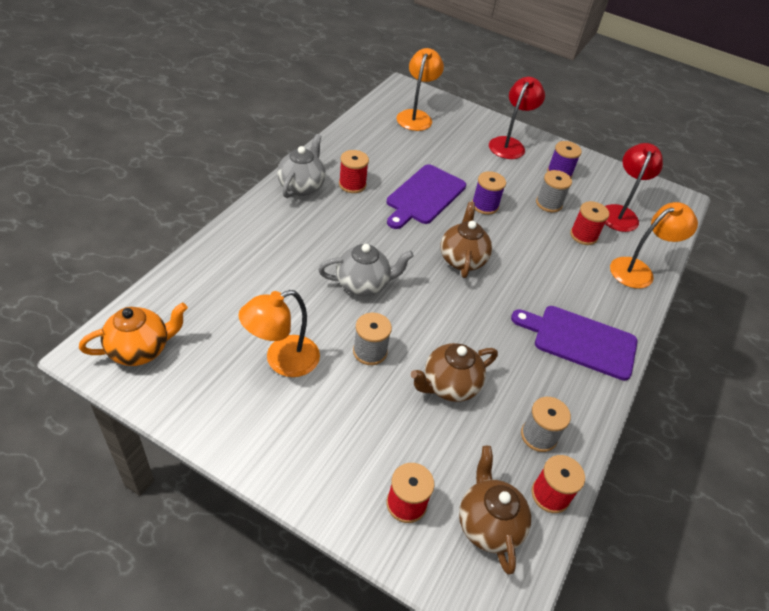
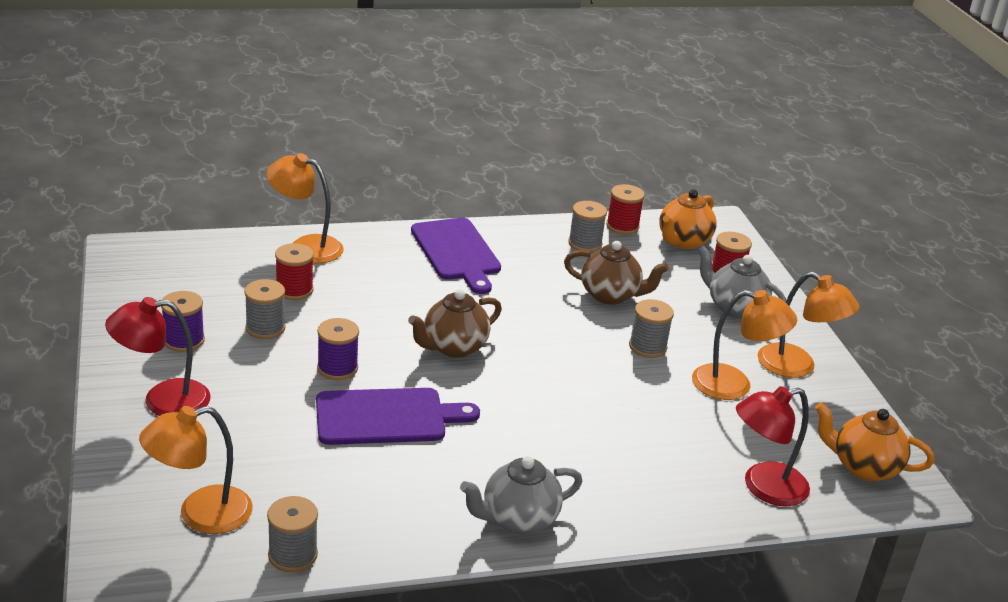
camera: 130 degrees left, 15 degrees down
grey teapot [318,244,414,296] -> grey teapot moved to [698,246,787,319]
red spool [339,150,369,193] -> none
brown teapot [459,446,531,574] -> orange teapot [659,189,717,249]
red lamp [605,143,663,232] -> red lamp moved to [736,386,810,506]
none -> grey spool [267,496,318,572]
none -> orange lamp [758,272,860,378]

